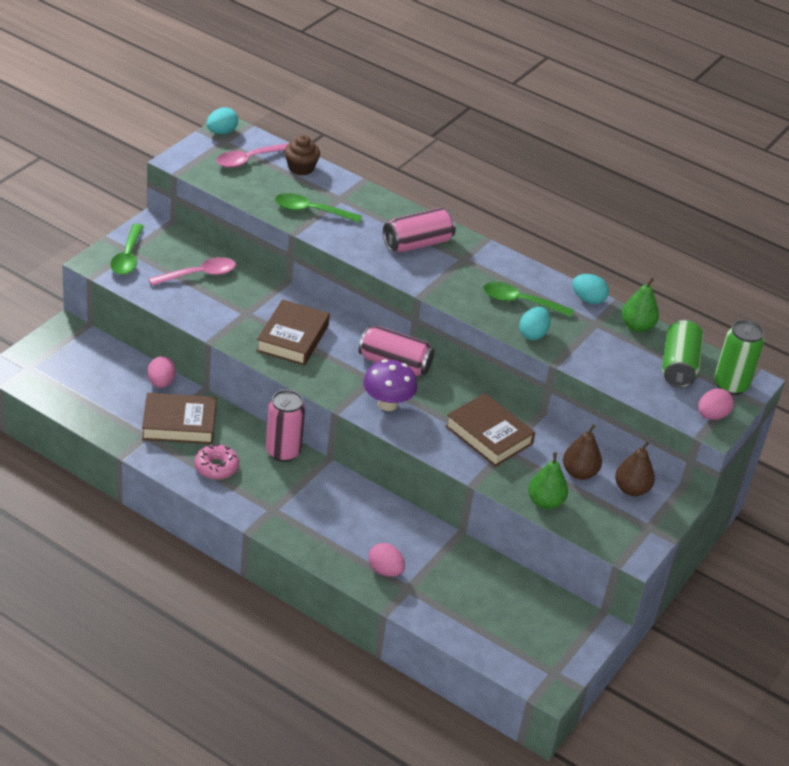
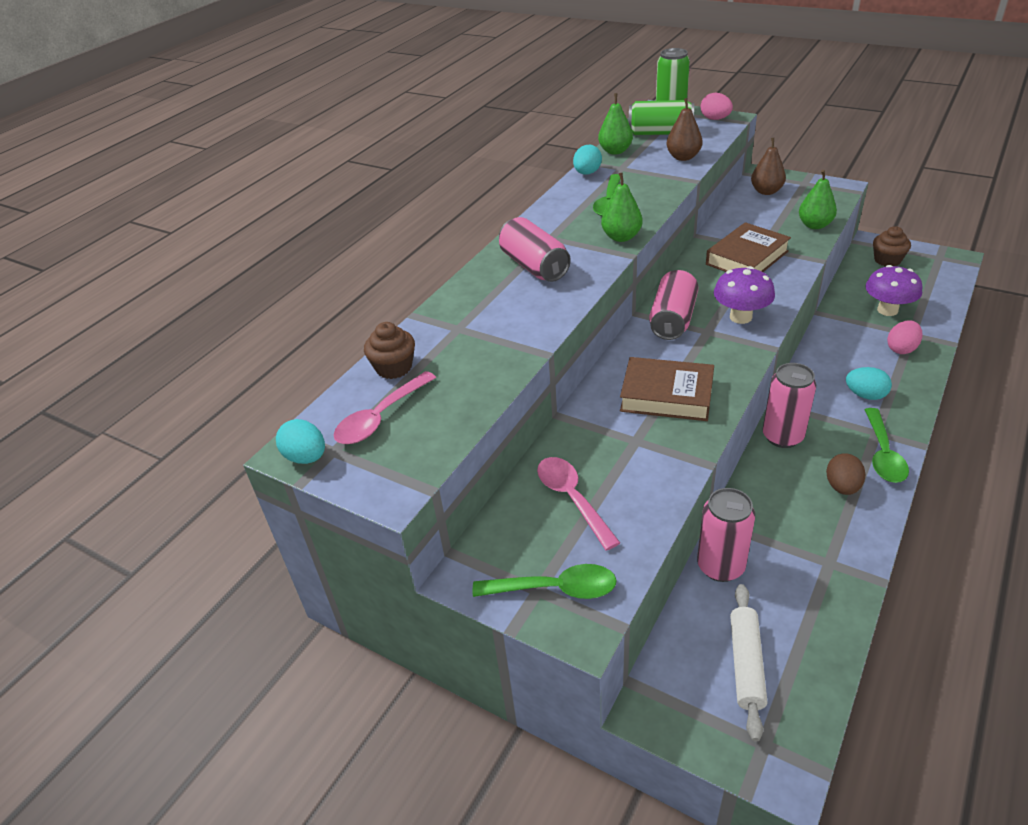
camera: 85 degrees left, 0 degrees up
brown book [142,393,216,444] -> none
pink egg [147,356,176,388] -> pink can [697,488,755,582]
pink donut [195,443,239,480] -> brown egg [826,453,865,495]
pink spoon [216,143,289,168] -> pink spoon turned 75 degrees clockwise [334,371,436,444]
green spoon [275,193,362,223] -> green spoon moved to [865,408,909,483]
turquoise egg [519,307,551,340] -> turquoise egg moved to [846,367,892,400]
brown pear [563,425,602,480] -> brown pear moved to [666,98,703,161]
none -> green pear [601,172,642,242]
none -> white rolling pin [730,584,767,741]
none -> purple mushroom [865,265,922,316]
none -> brown cupcake [873,226,911,266]

